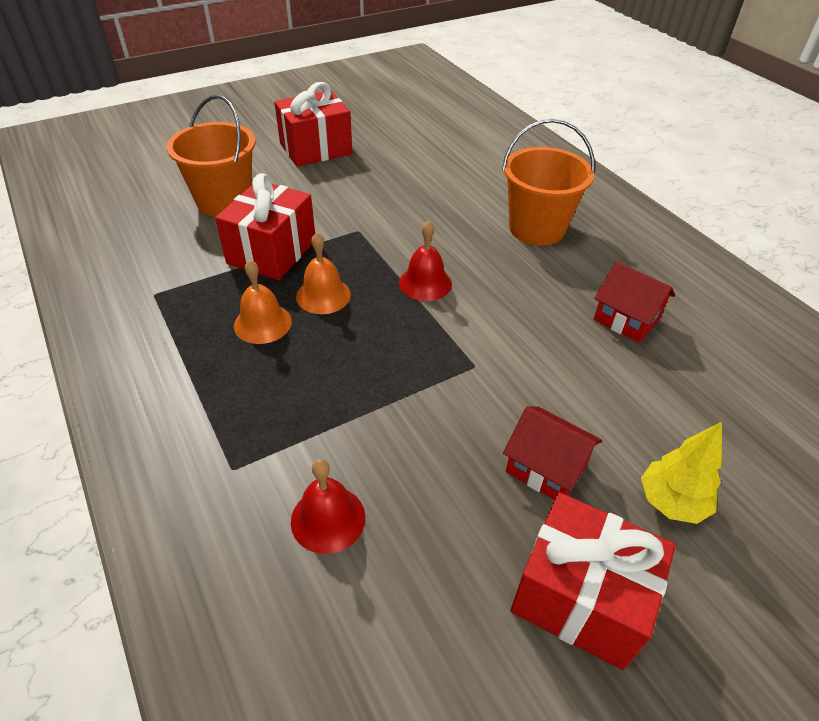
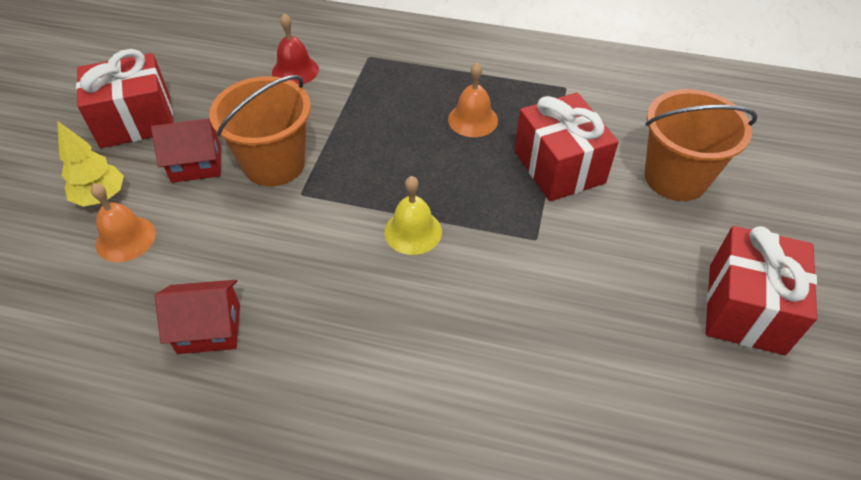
camera: 135 degrees right, 5 degrees up
orange bell [296,233,351,314] -> orange bell moved to [91,183,156,262]
red bell [399,220,452,301] -> yellow bell [384,176,442,255]
orange bucket [502,119,595,246] -> orange bucket moved to [209,75,311,186]

